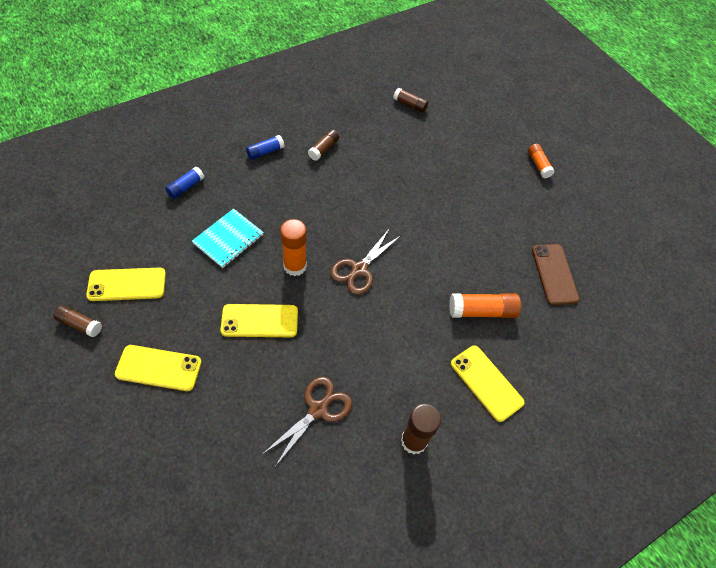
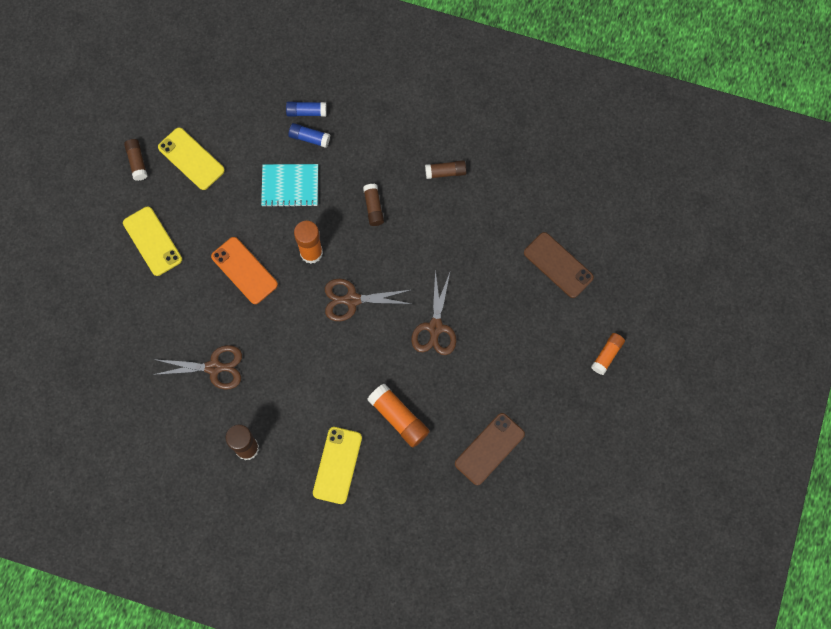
camera: 55 degrees right, 15 degrees up
yellow phone [221,304,298,337] -> orange phone [211,237,278,304]
blue glue stick [246,135,285,160] -> blue glue stick moved to [288,123,330,148]
brown glue stick [393,88,428,112] -> brown glue stick moved to [363,184,384,226]
none -> brown scissors [411,269,456,355]
none -> brown phone [524,232,594,298]

